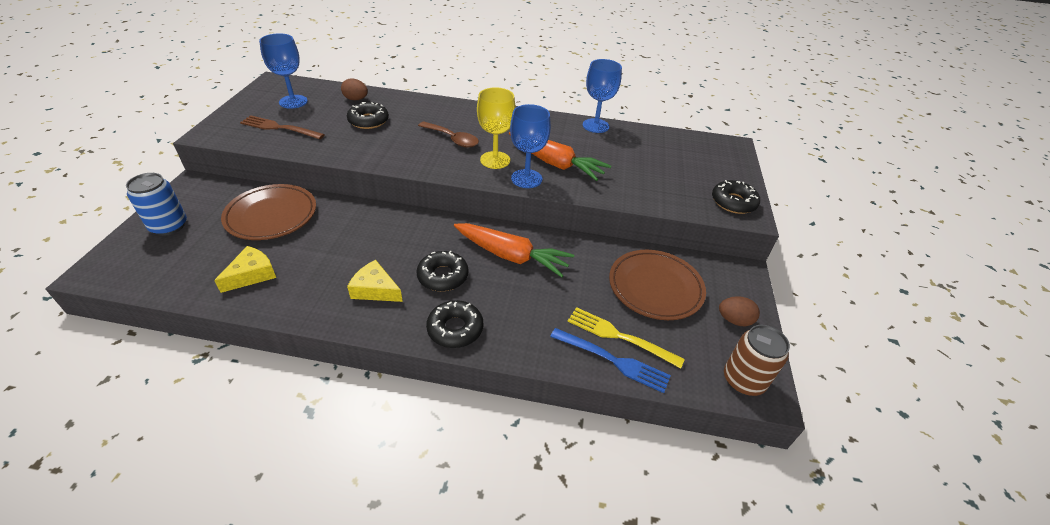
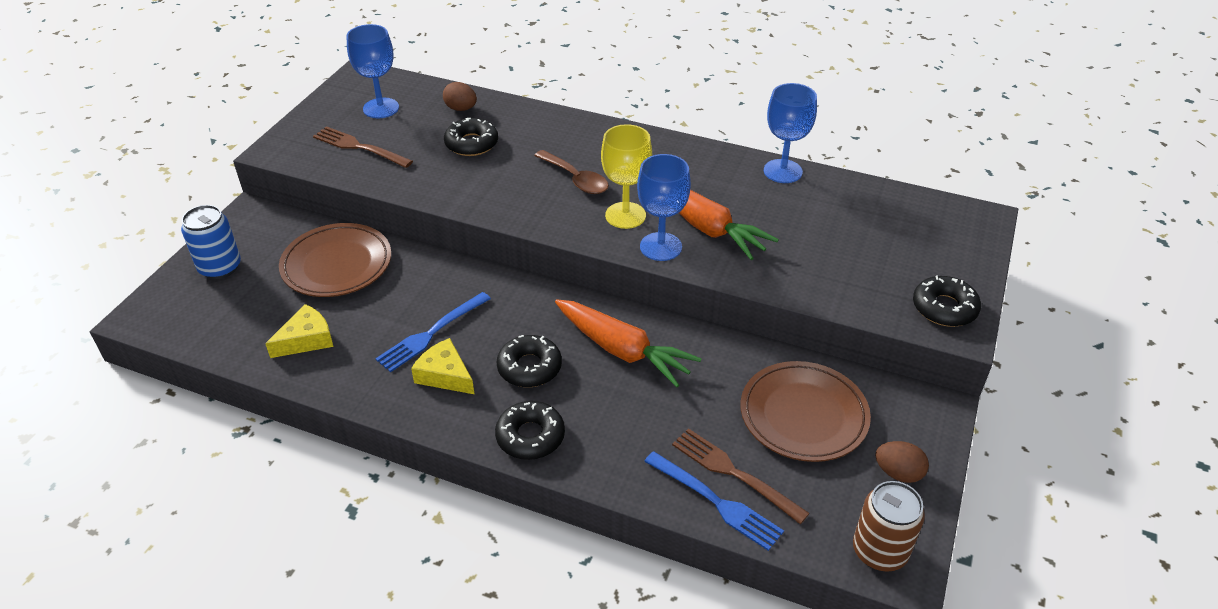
camera: 15 degrees right, 0 degrees up
yellow fork [568,307,685,368] -> brown fork [672,428,810,524]
none -> blue fork [375,292,491,372]

